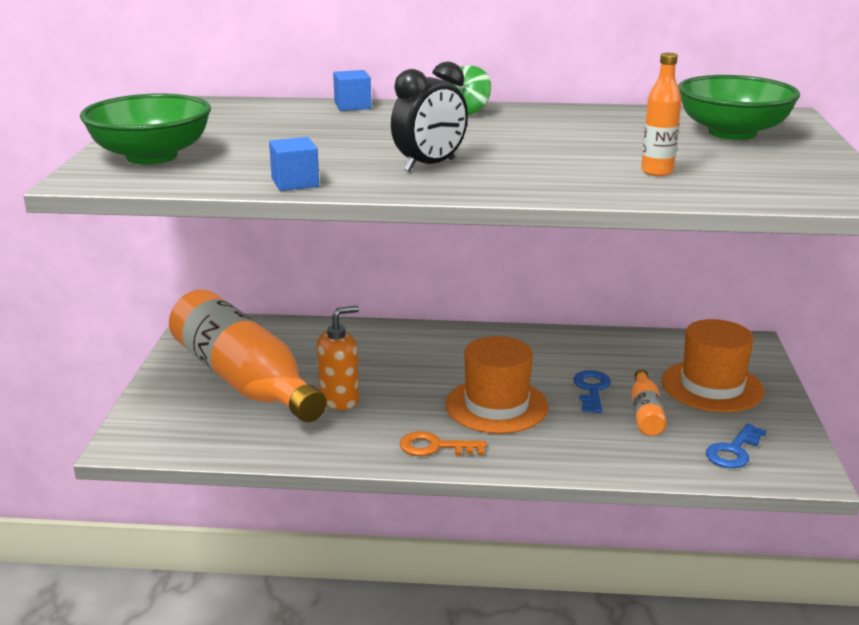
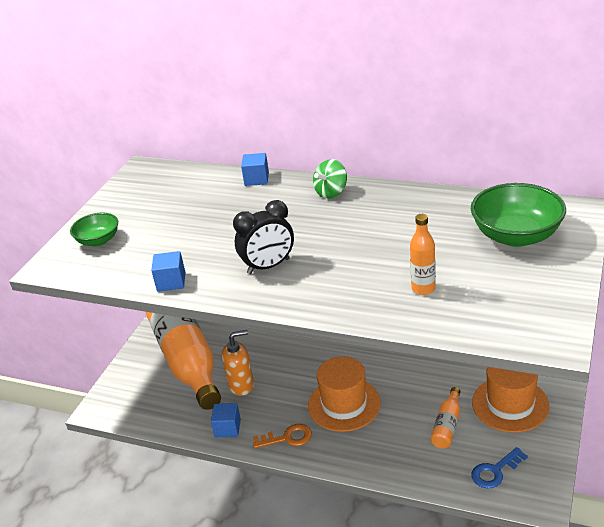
camera: 20 degrees right, 10 degrees up
green bowl [80,94,211,164] -> green bowl [70,213,118,247], size x0.57
orange key [400,431,486,456] -> orange key turned 150 degrees clockwise [253,424,312,448]
blue key [573,370,611,413] -> none
none -> blue cube [211,403,241,437]

